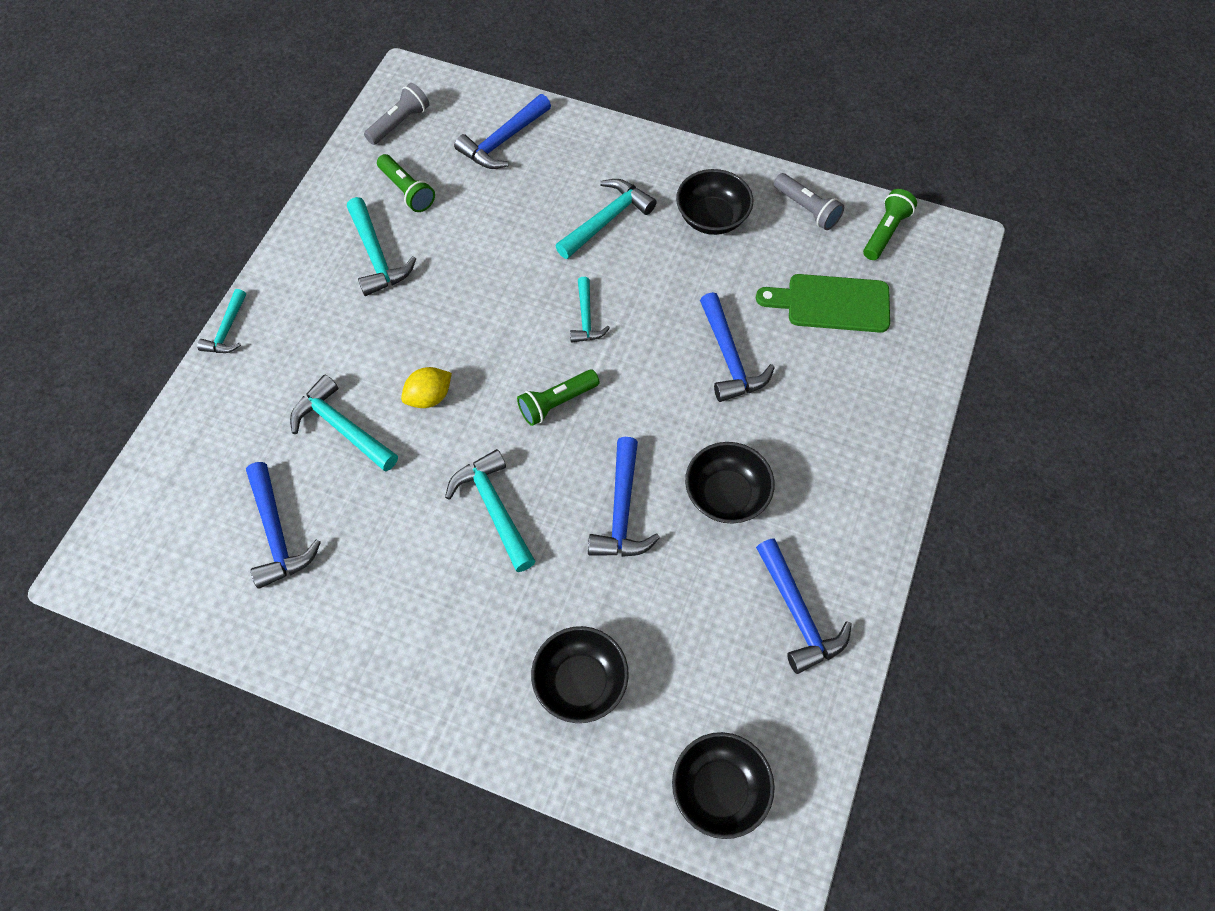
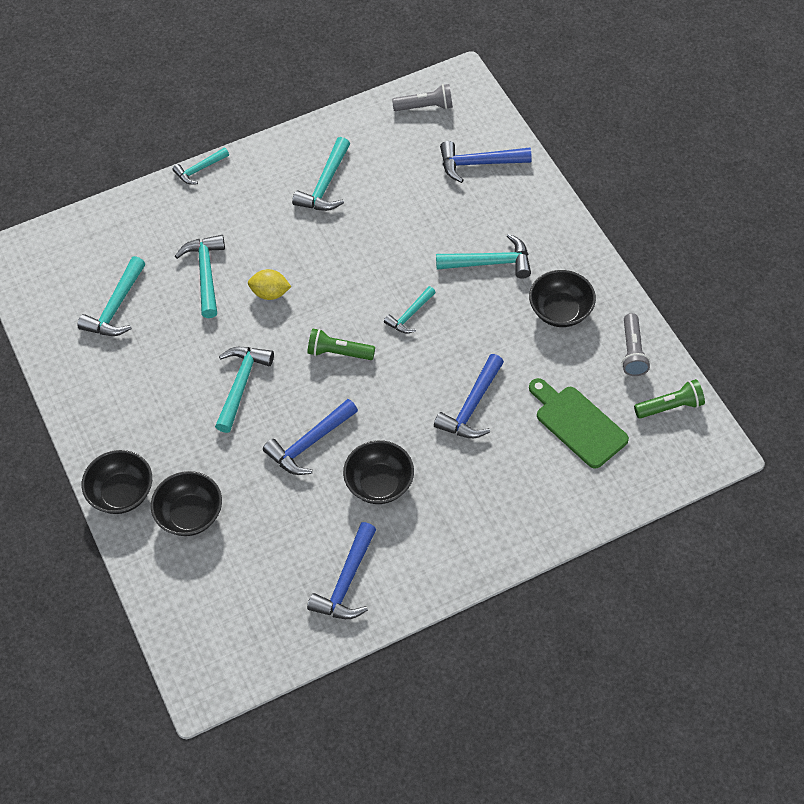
camera: 45 degrees right, 5 degrees down
blue hammer [246,462,321,589] -> turquoise hammer [77,256,146,336]
green flashlight [377,154,435,212] -> none
black bowl [672,732,775,839] -> black bowl moved to [82,450,152,514]

